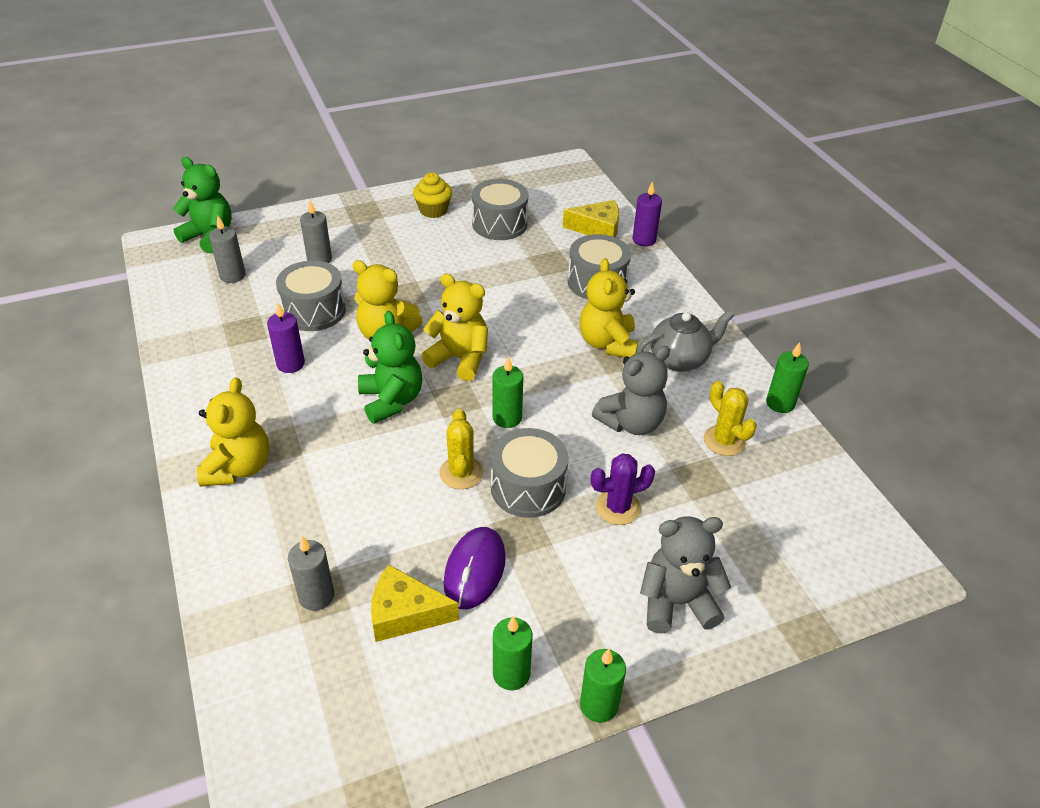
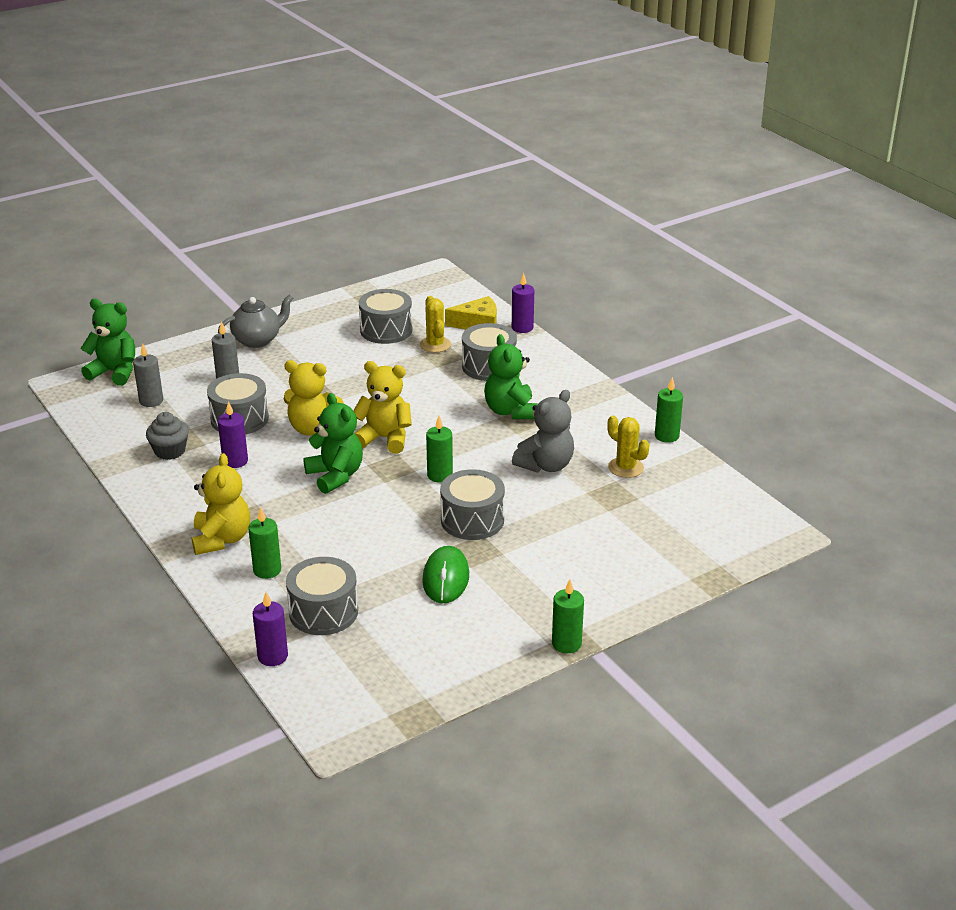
camera: 10 degrees left, 10 degrees down
grey candle [288,536,334,611] -> grey drum [286,557,358,635]
yellow cheese [371,565,459,642] -> none
yellow cupcake [413,172,452,218] -> none
yellow cactus [439,409,483,489] -> yellow cactus moved to [420,296,451,353]
purple mouse [444,527,506,609] -> green mouse [422,546,469,603]
green candle [493,616,533,690] -> green candle moved to [248,507,281,579]
yellow teddy bear [580,258,638,358] -> green teddy bear [484,334,538,419]
purple cactus [591,454,655,525] -> none
grey teapot [637,310,734,372] -> grey teapot moved to [218,294,293,348]
grey teddy bear [640,516,731,634] -> none
none -> grey cupcake [146,412,189,460]
none -> purple candle [253,592,288,666]

